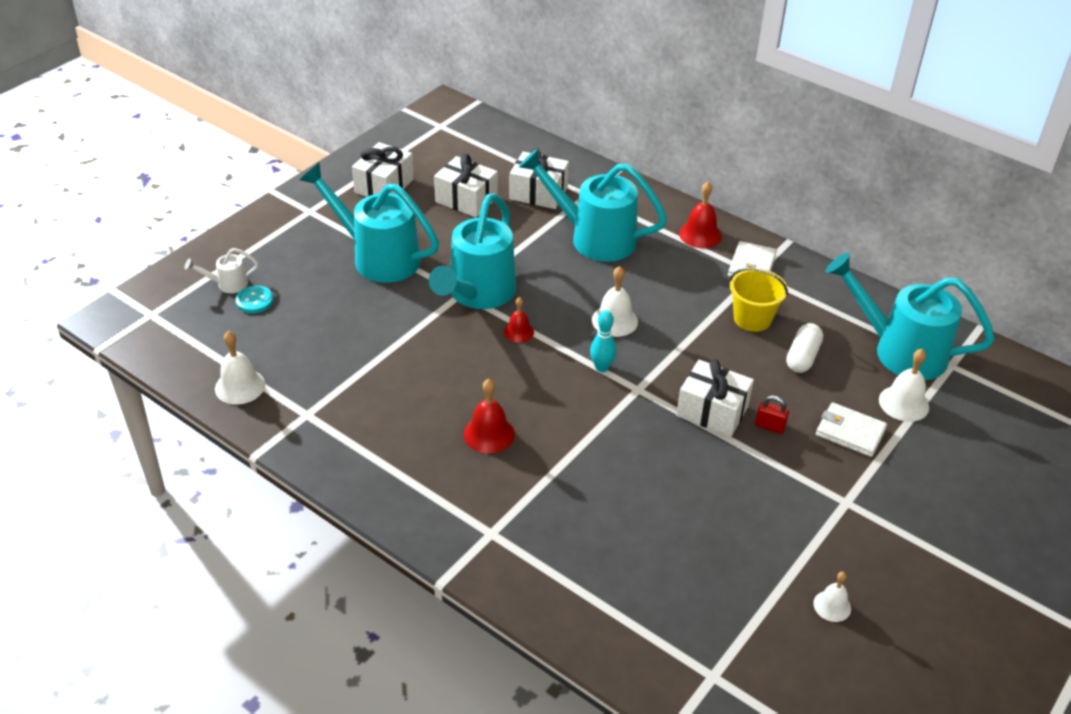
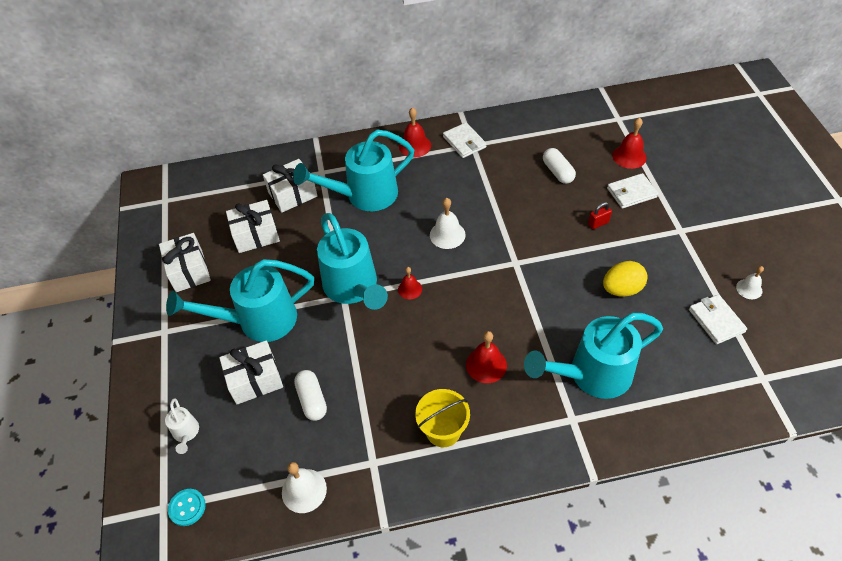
camera: 45 degrees left, 10 degrees up
white watering can [185,248,258,293] -> white watering can turned 45 degrees counterclockwise [165,398,199,454]
turquoise button [236,286,273,313] -> turquoise button moved to [168,489,206,526]
turquoise bowling pin [590,310,616,372] -> none
white gift [676,359,754,437] -> white gift moved to [219,341,283,405]
yellow bucket [729,268,788,332] -> yellow bucket moved to [415,389,470,447]
turquoise watering can [826,253,994,380] -> turquoise watering can moved to [524,313,663,399]
white bell [879,349,929,422] -> red bell [612,117,647,169]
none -> white capsule [294,370,327,421]
none -> yellow egg [603,261,648,297]
none -> white wallet [689,294,747,344]

